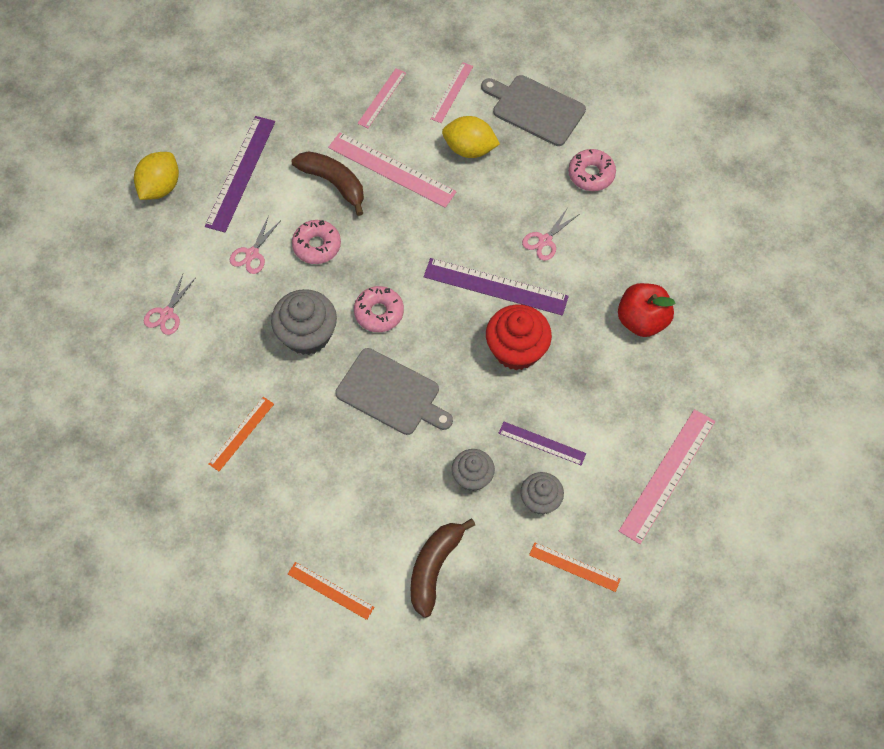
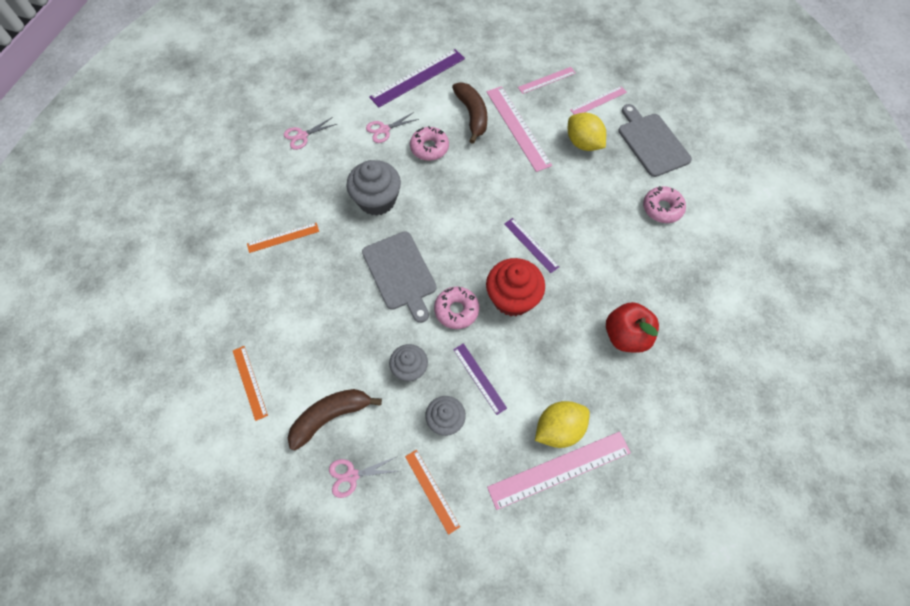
camera: 35 degrees right, 0 degrees up
yellow lemon [134,152,179,200] -> yellow lemon moved to [535,401,590,448]
pink donut [354,286,404,332] -> pink donut moved to [434,287,479,329]
purple ruler [424,258,569,316] -> purple ruler [504,218,559,273], size x0.58
pink scissors [522,208,578,261] -> pink scissors moved to [329,456,398,498]

